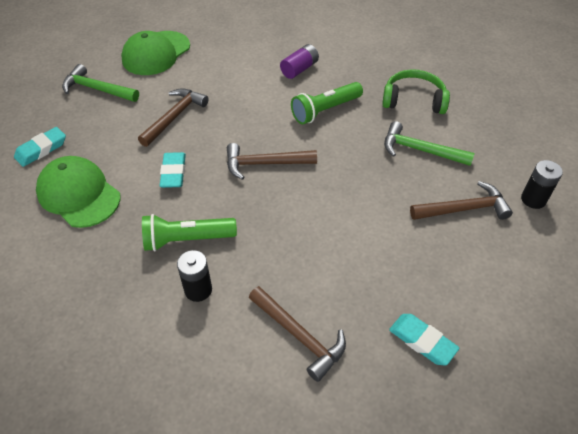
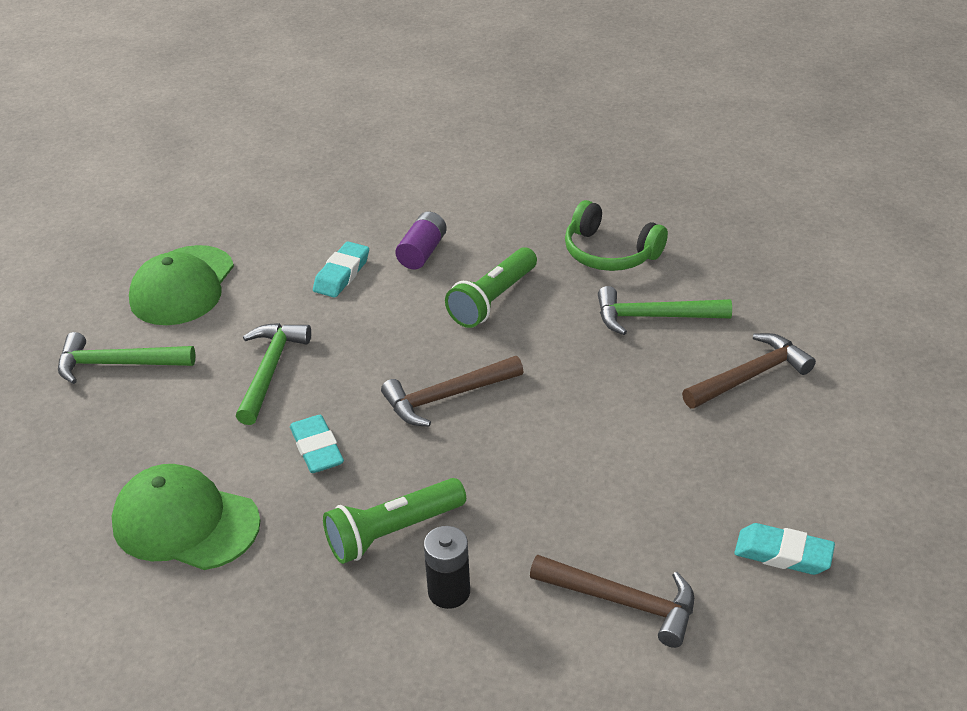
camera: 20 degrees left, 10 degrees down
turquoise eraser [14,127,66,167] -> turquoise eraser moved to [313,241,369,298]
brown hammer [138,88,209,147] -> green hammer [236,323,311,425]
green headphones [382,70,450,114] -> green headphones turned 135 degrees counterclockwise [565,200,668,271]
black battery [521,160,563,209] -> none

